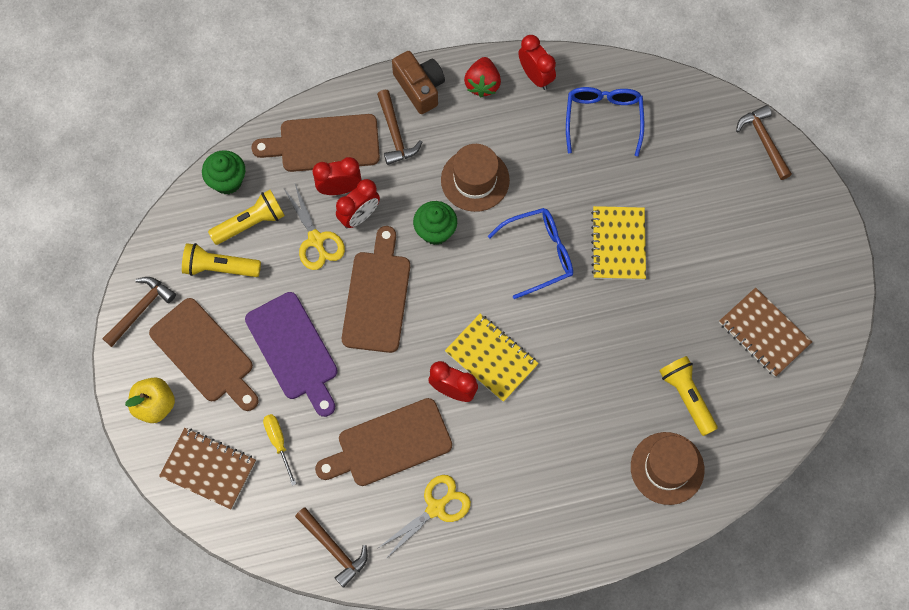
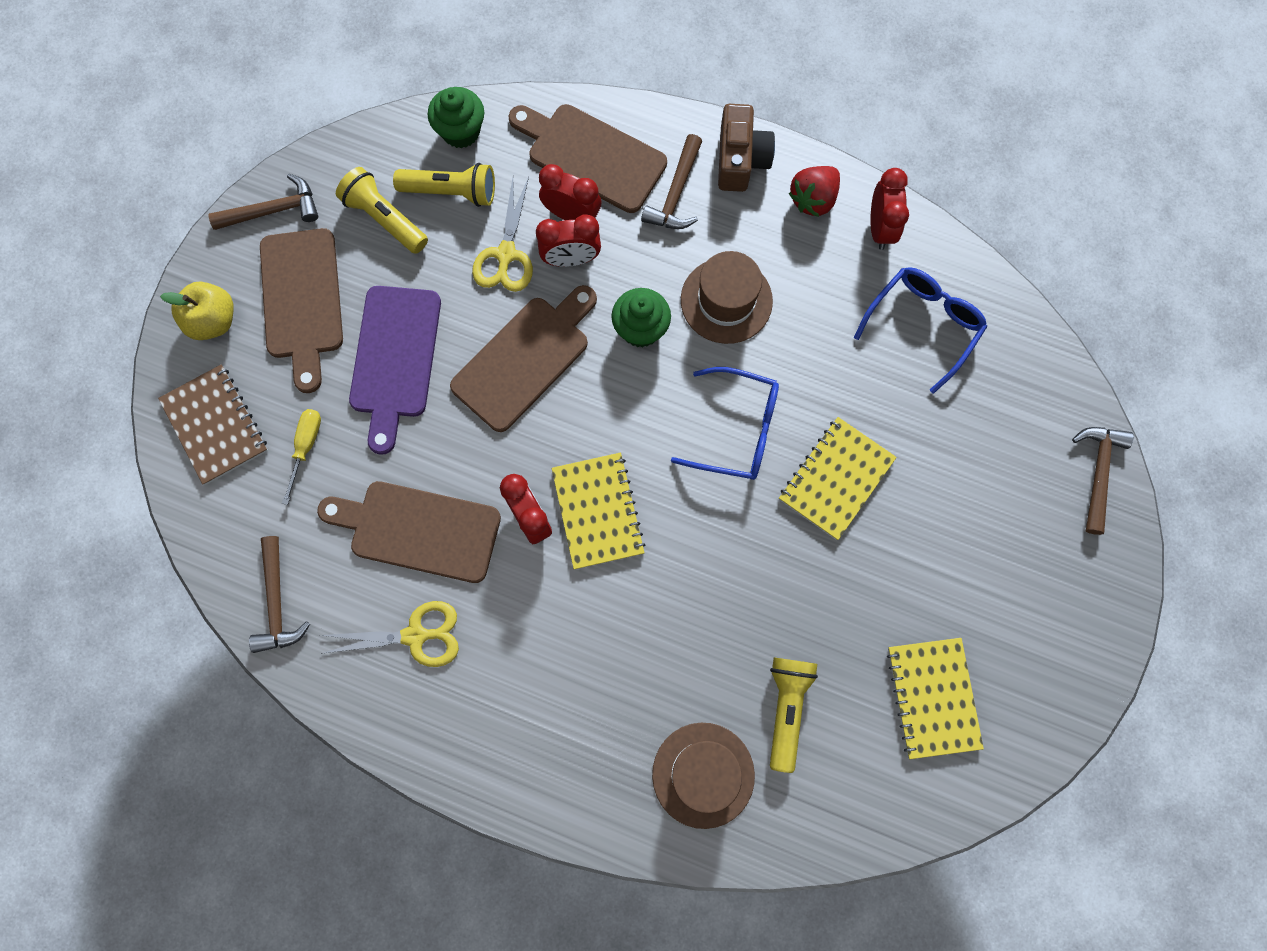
camera: 35 degrees right, 5 degrees up
brown notebook [719,287,812,377] -> yellow notebook [887,638,984,759]

